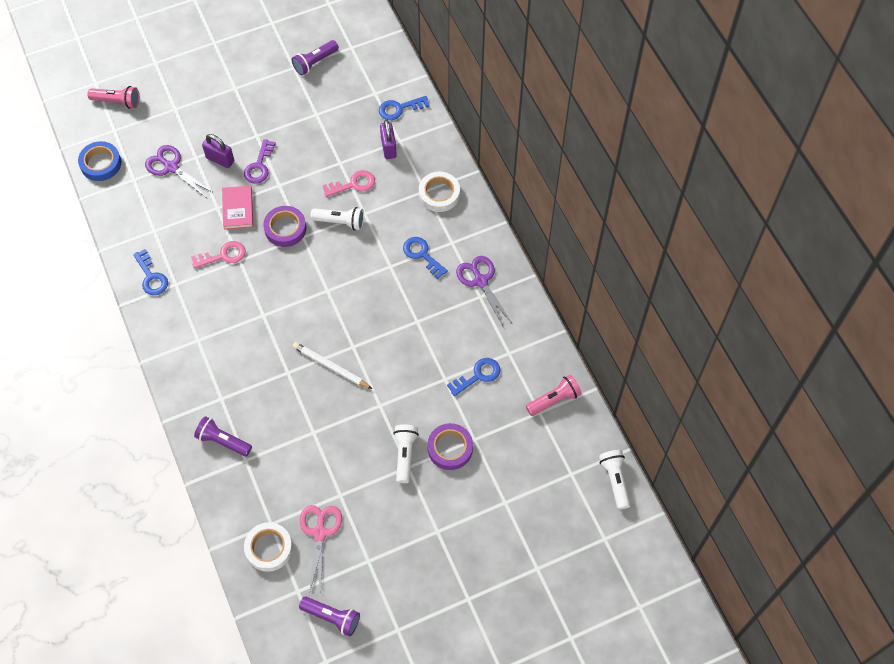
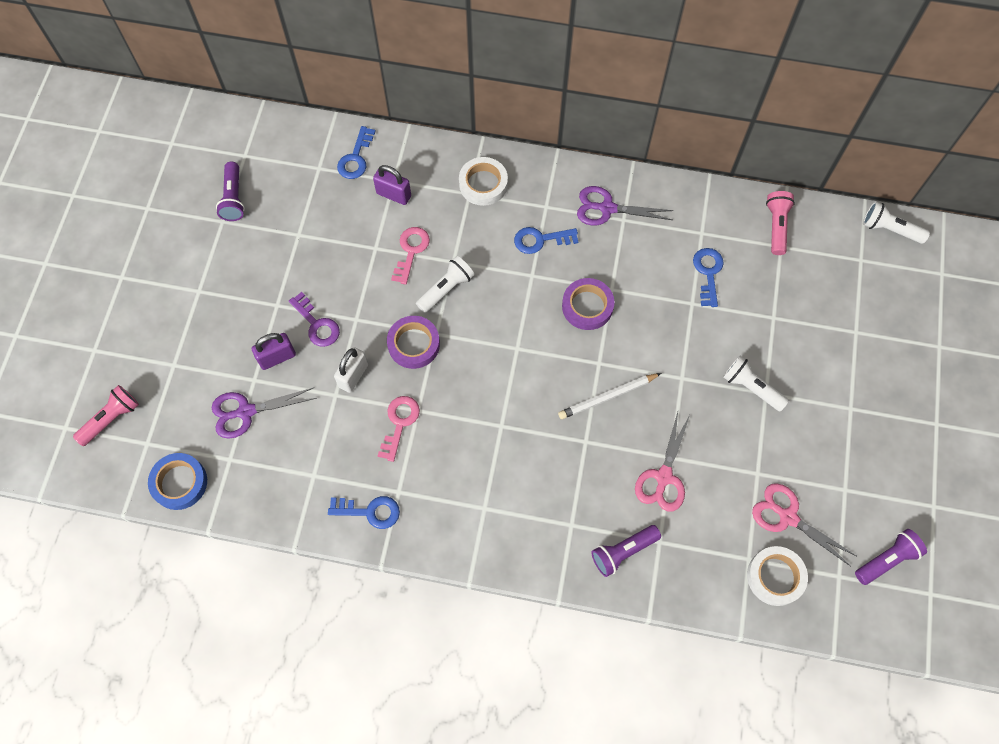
camera: 55 degrees left, 5 degrees up
pink book [222,185,253,230] -> white padlock [334,347,368,393]
purple tape [427,423,473,470] -> purple tape moved to [562,278,614,330]
none -> pink scissors [635,412,690,512]

